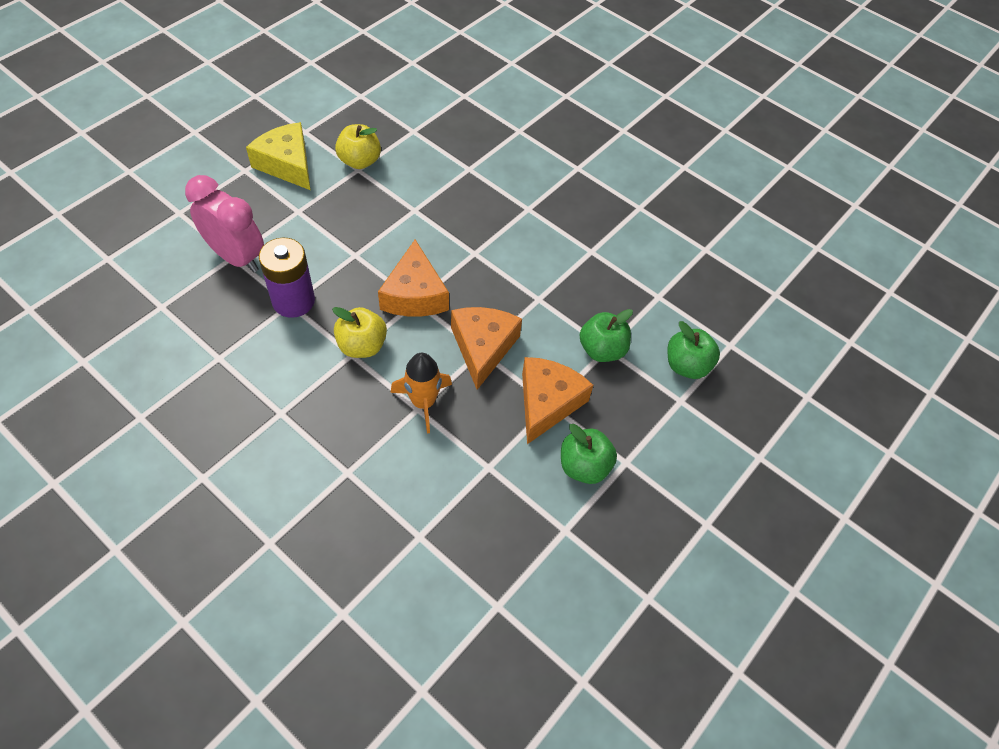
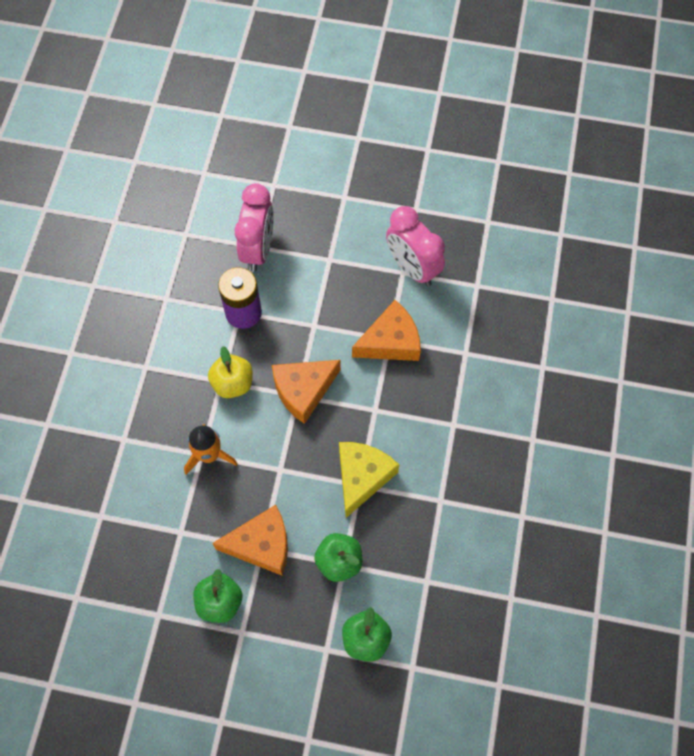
camera: 65 degrees right, 10 degrees up
yellow cheese [246,122,310,190] -> yellow cheese moved to [339,442,399,518]
yellow apple [335,124,381,169] -> pink clock [386,206,445,286]
orange cheese [451,307,522,390] -> orange cheese moved to [352,300,421,361]

